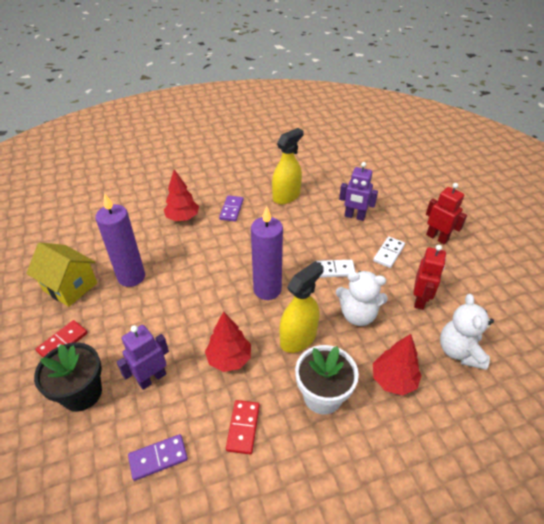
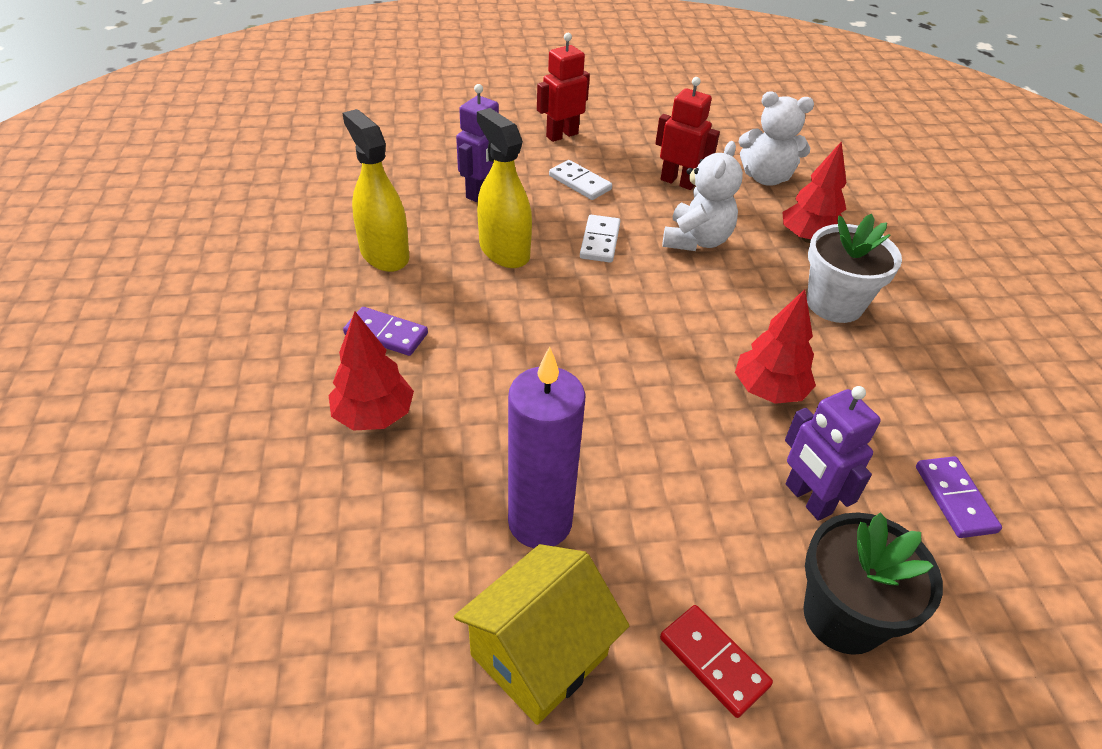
camera: 80 degrees left, 0 degrees up
red domino [226,400,260,454] -> none
purple candle [251,206,283,300] -> none
yellow spray bottle [280,261,324,353] -> yellow spray bottle moved to [477,108,532,268]

